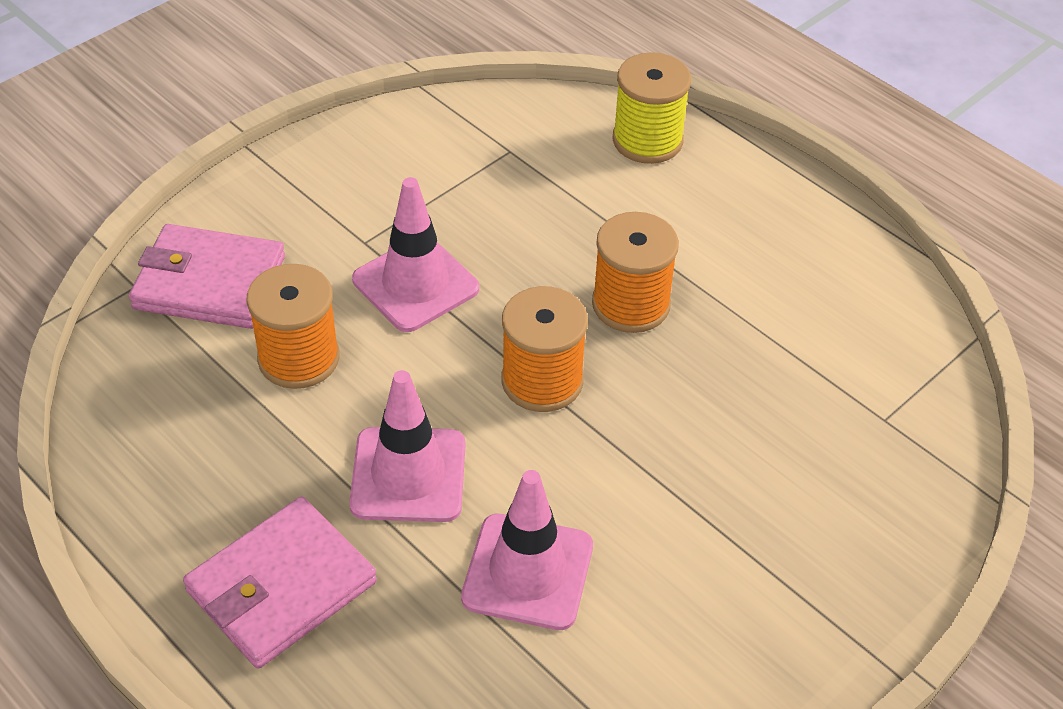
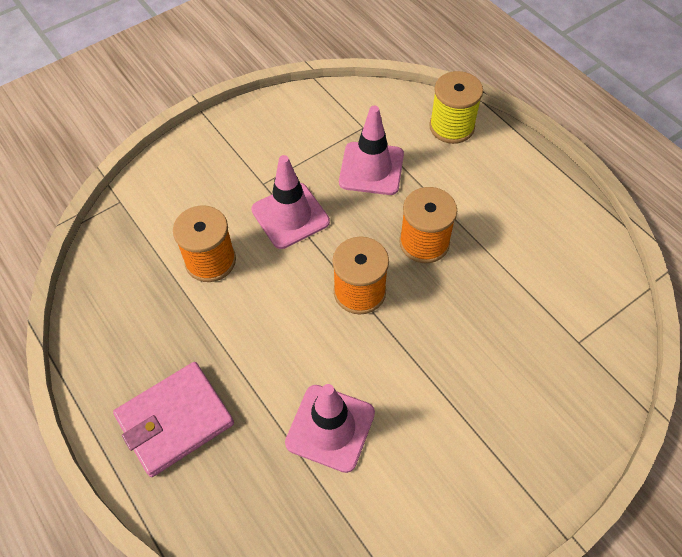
camera: 10 degrees right, 10 degrees up
pink wallet [129,224,285,329] -> none
pink traffic cone [349,370,466,522] -> pink traffic cone moved to [339,106,404,195]

